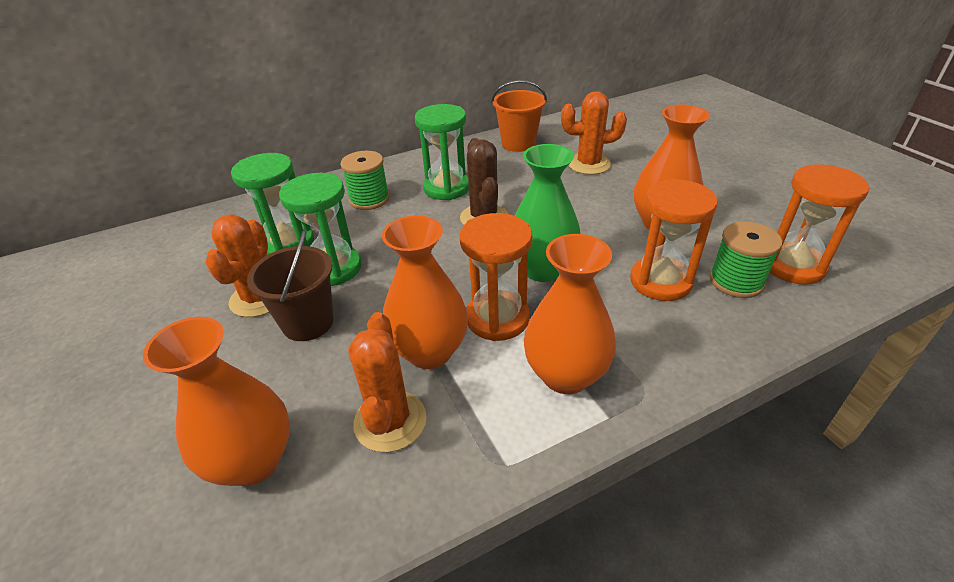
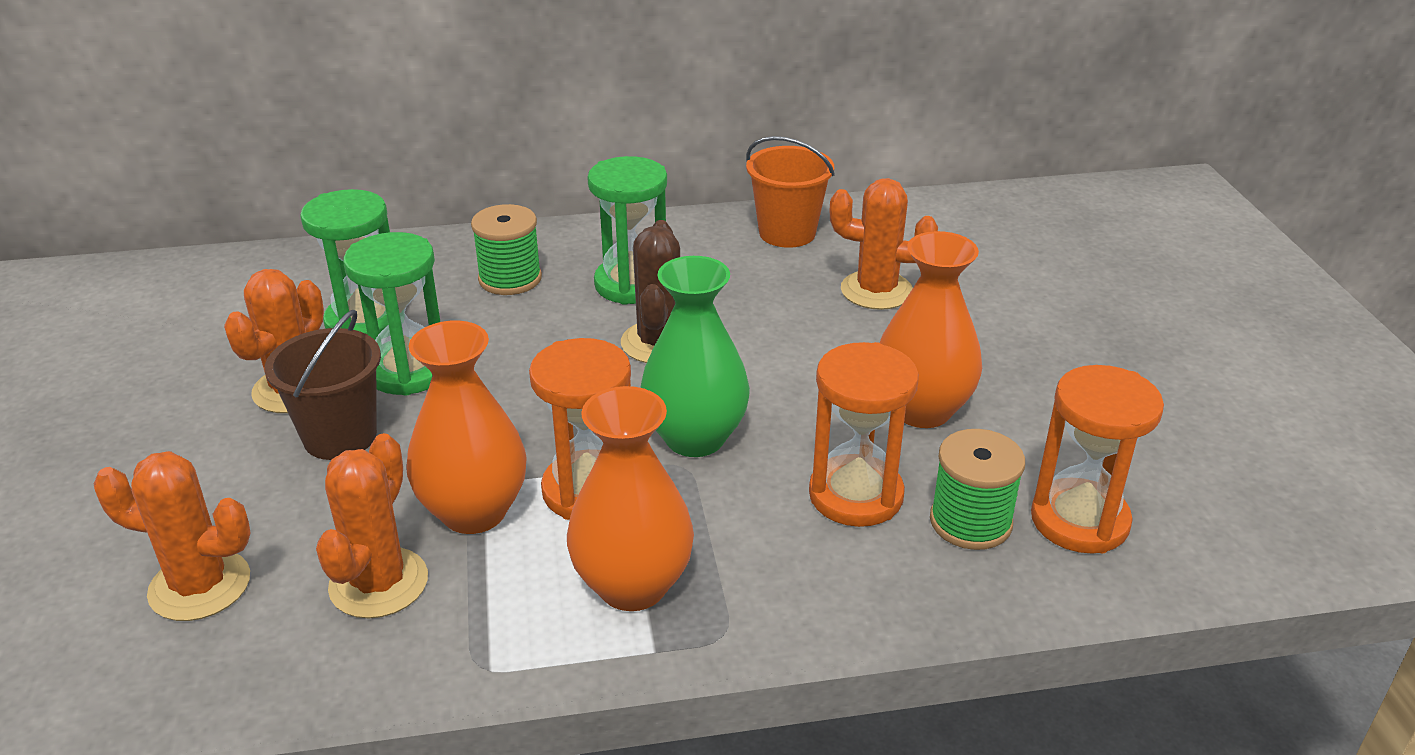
camera: 15 degrees right, 5 degrees down
orange vase [143,317,290,486] -> orange cactus [94,451,251,621]

